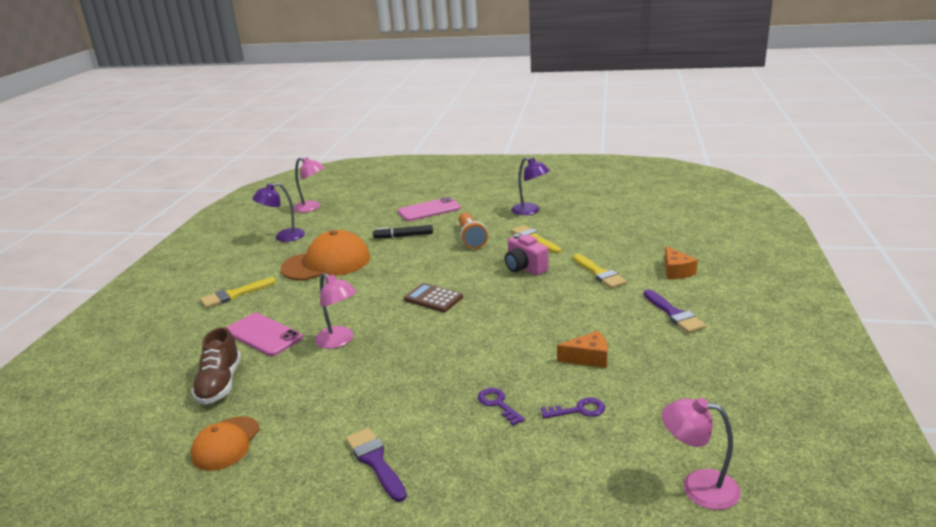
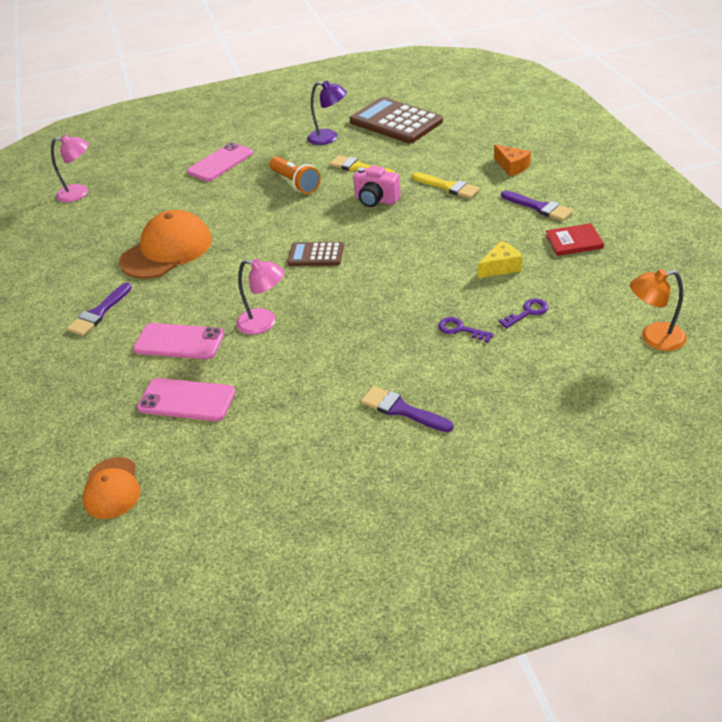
camera: 25 degrees left, 15 degrees up
brown shoe [191,327,241,405] -> pink phone [137,378,236,421]
orange cap [191,416,260,471] -> orange cap moved to [82,457,141,519]
yellow brush [200,277,276,308] -> purple brush [67,283,132,336]
purple lamp [252,183,305,242] -> none
black marker [373,225,433,238] -> none
orange cheese [557,331,608,368] -> yellow cheese [478,241,522,278]
pink lamp [662,398,741,510] -> orange lamp [630,269,687,351]
none -> brown calculator [350,97,443,143]
none -> red book [546,223,604,256]

